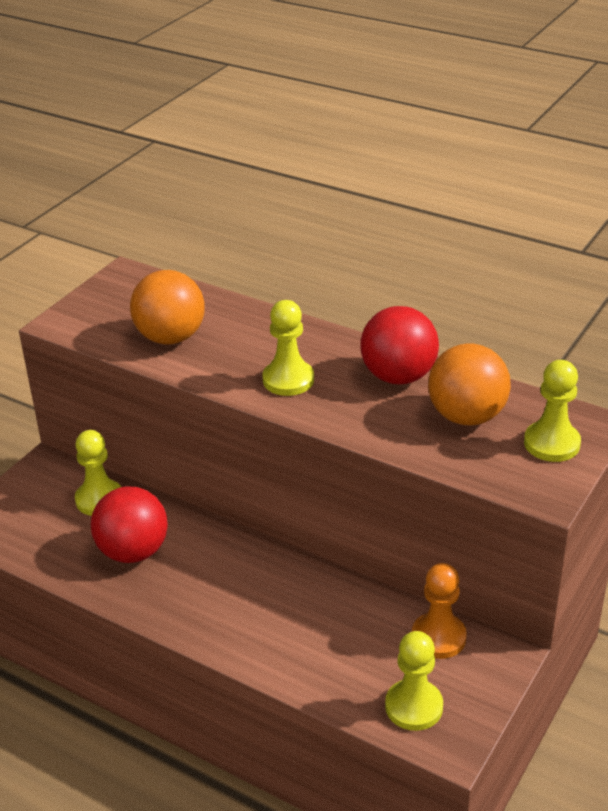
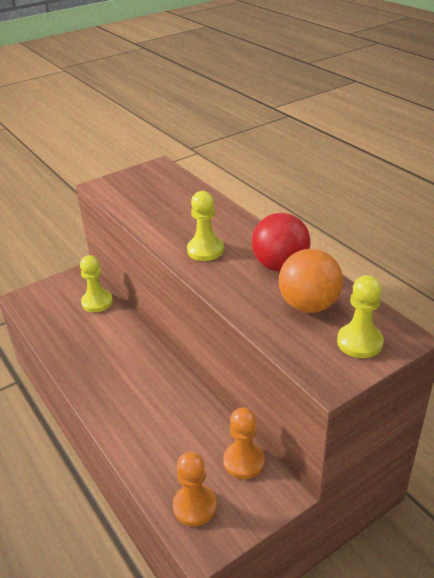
camera: 25 degrees right, 0 degrees up
red ball [91,486,168,563] -> none
orange ball [130,270,205,344] -> none
yellow pawn [385,631,443,731] -> orange pawn [173,452,217,527]

